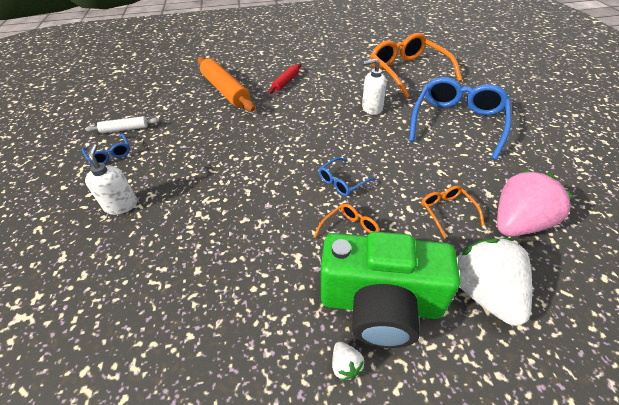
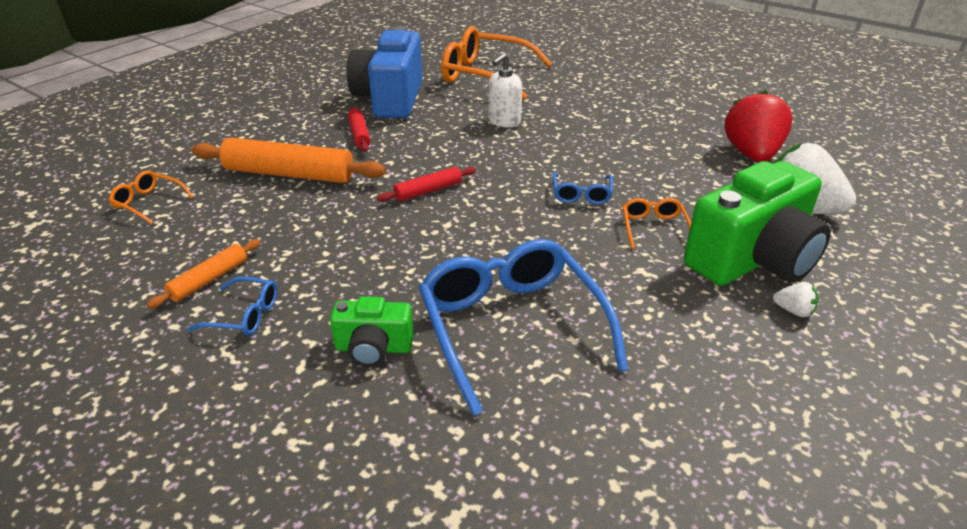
camera: 45 degrees left, 10 degrees down
white rolling pin [85,116,159,133] -> orange rolling pin [146,239,261,309]
white soap dispenser [85,144,137,215] -> green camera [330,296,414,367]
blue glasses [409,77,511,160] -> blue glasses moved to [419,239,628,416]
orange glasses [421,186,484,239] -> orange glasses moved to [108,171,194,224]
pink strawberry [497,170,574,236] -> red strawberry [724,90,793,162]
none -> blue camera [347,26,423,119]
none -> red rolling pin [377,167,476,202]

